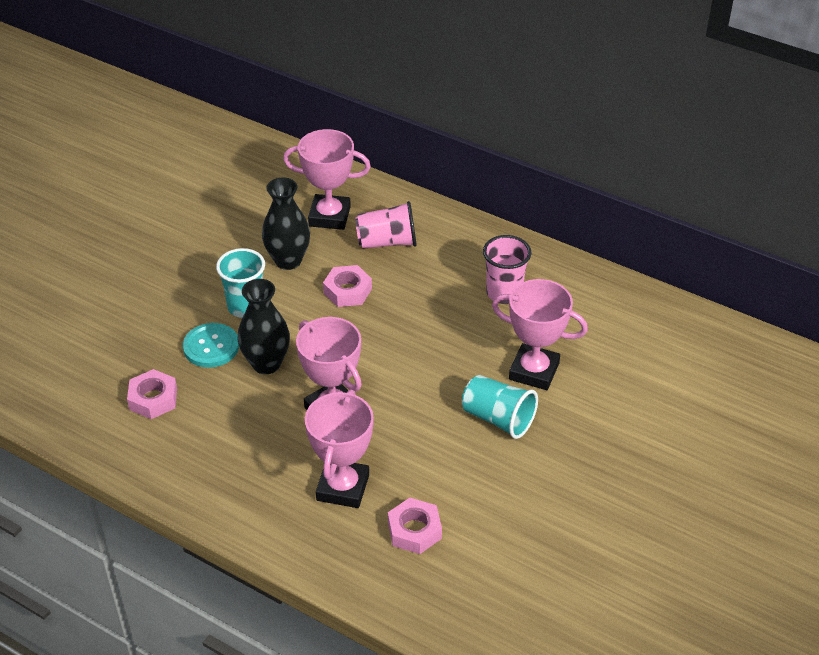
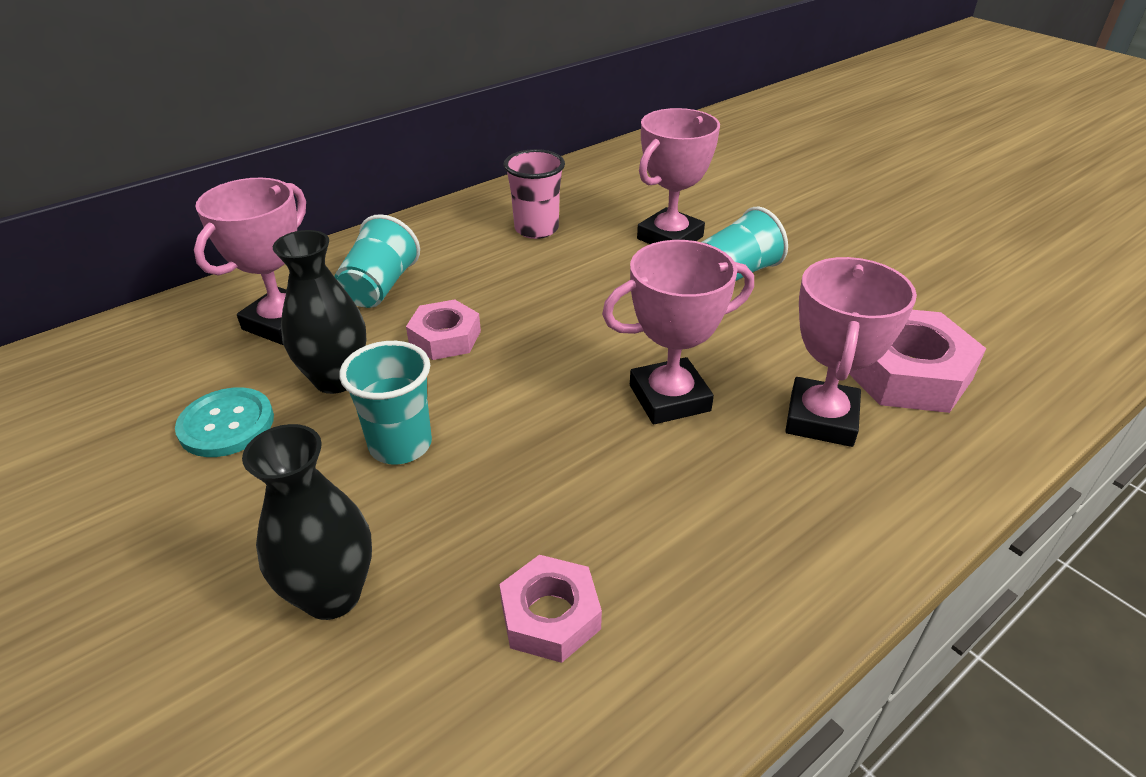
camera: 70 degrees left, 5 degrees down
turquoise button [183,323,239,368] -> turquoise button moved to [175,387,274,457]
black vase [238,279,290,374] -> black vase moved to [242,424,372,620]
pink trophy [305,390,374,508] -> pink trophy turned 75 degrees clockwise [785,257,917,447]
pink cup [355,201,417,249] -> turquoise cup [334,214,420,308]
pink nut [388,498,442,554] -> pink nut [849,310,986,413], size x1.66

